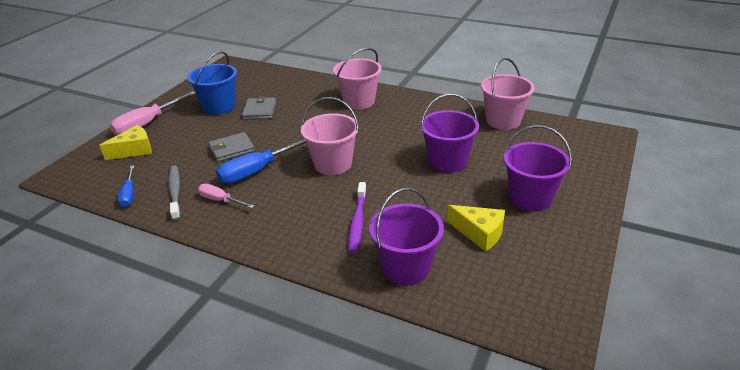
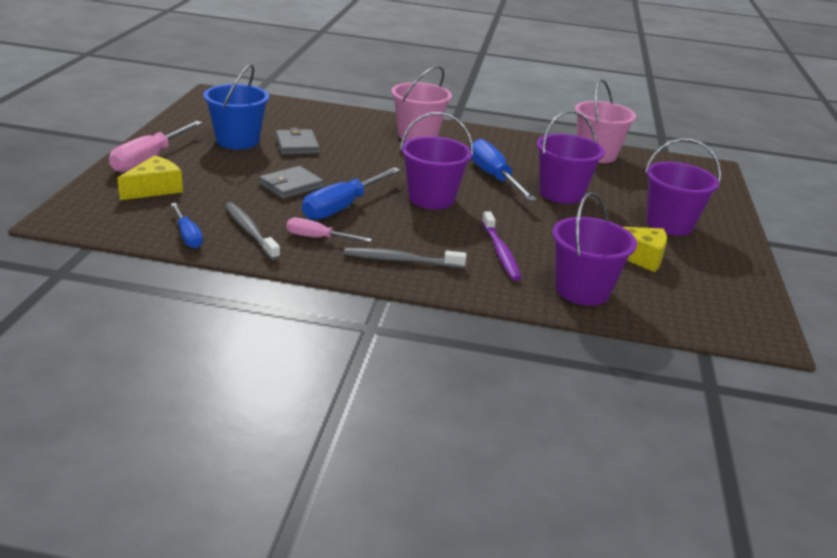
camera: 20 degrees left, 5 degrees down
pink bucket [301,97,359,175] -> purple bucket [400,112,473,210]
none -> grey toothbrush [344,248,466,268]
none -> blue screwdriver [471,139,537,201]

